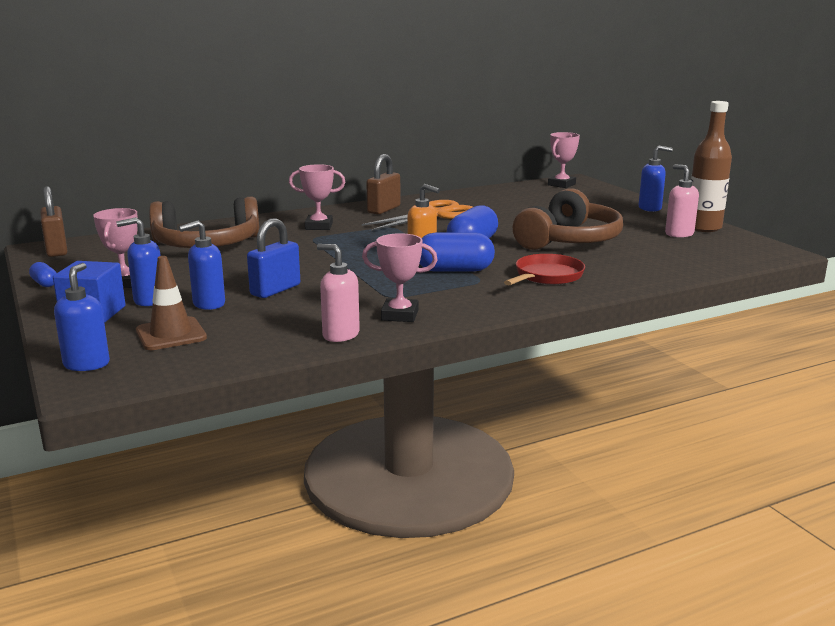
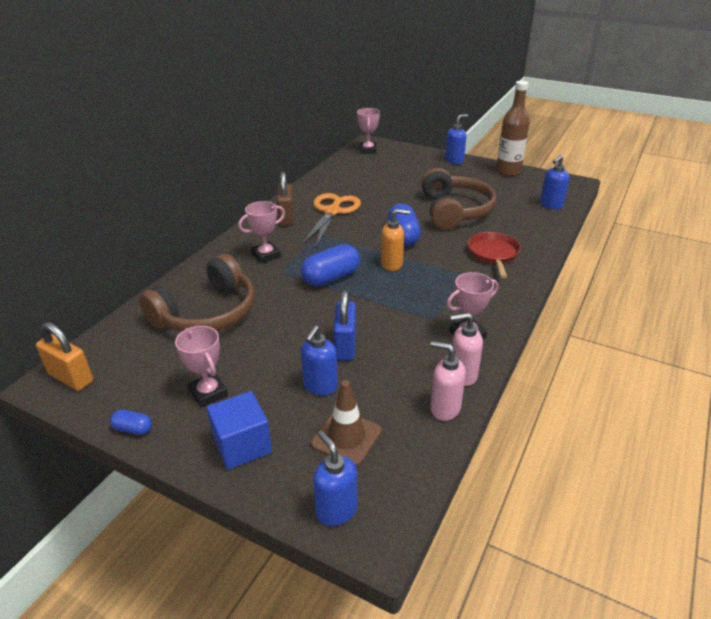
camera: 35 degrees left, 15 degrees up
brown padlock [40,186,67,257] -> orange padlock [36,322,93,391]
blue soap dispenser [116,217,161,306] -> blue soap dispenser moved to [540,155,570,209]
blue capsule [419,232,495,272] -> blue capsule moved to [301,244,360,286]
pink soap dispenser [665,164,699,238] -> pink soap dispenser moved to [430,341,466,421]

